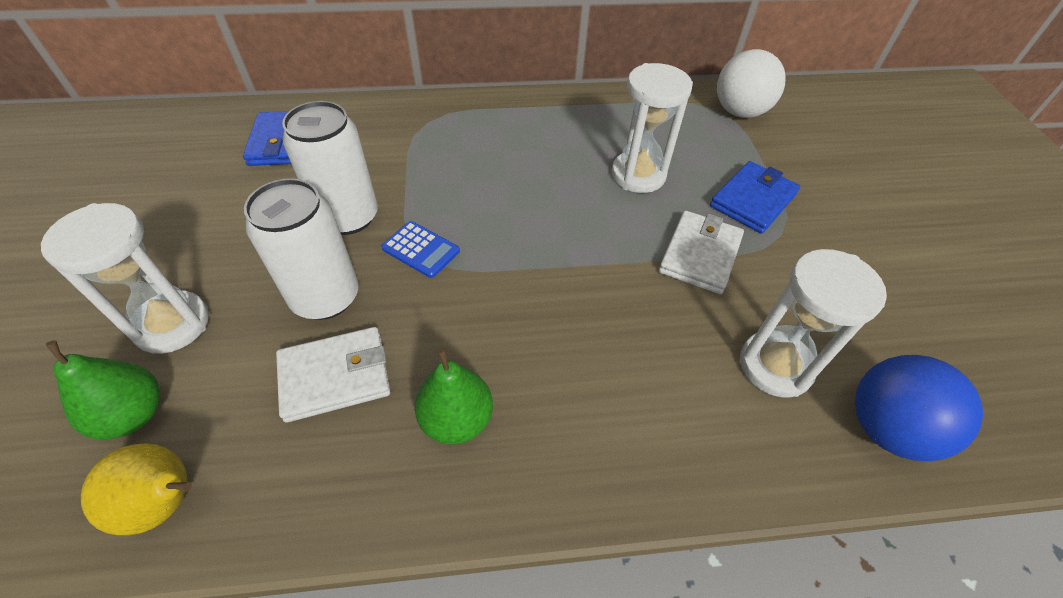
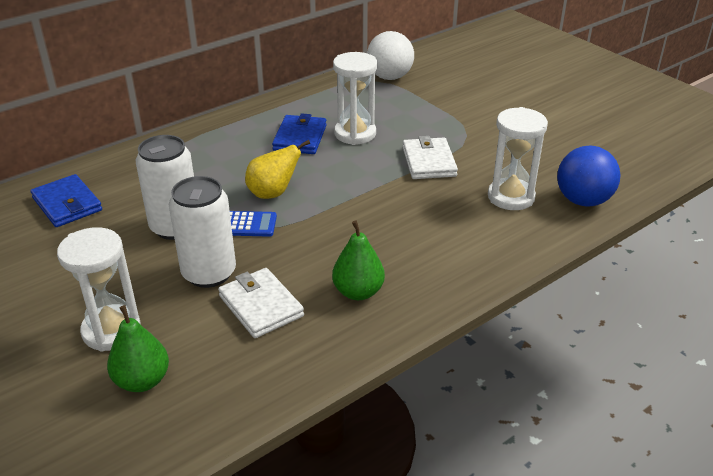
camera: 30 degrees left, 15 degrees down
yellow pear [81,443,192,535] -> yellow pear moved to [245,140,310,199]
white wallet [276,327,390,423] -> white wallet turned 75 degrees counterclockwise [218,268,304,338]
blue wallet [710,161,800,234] -> blue wallet moved to [272,113,326,154]

